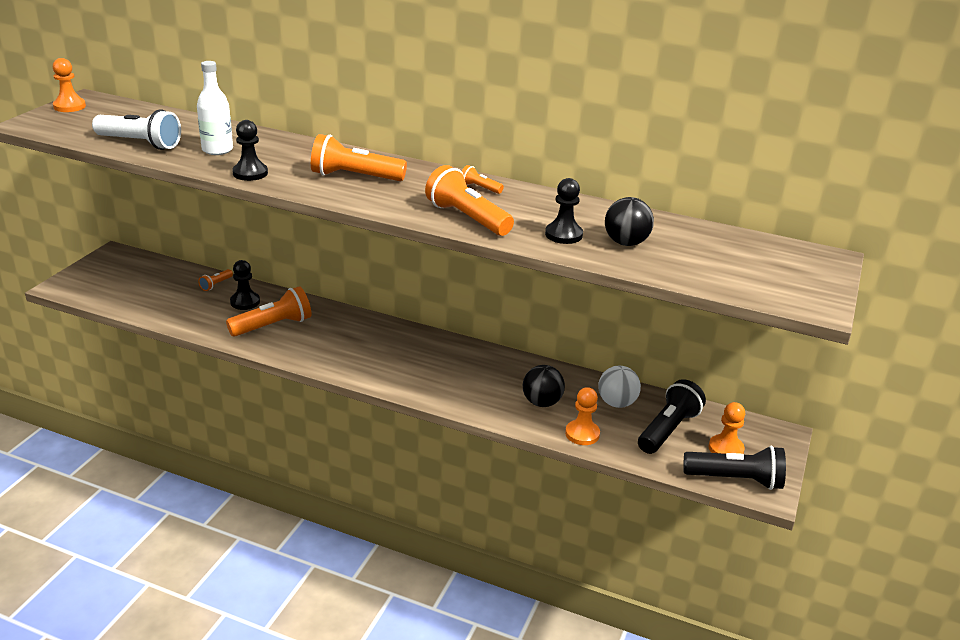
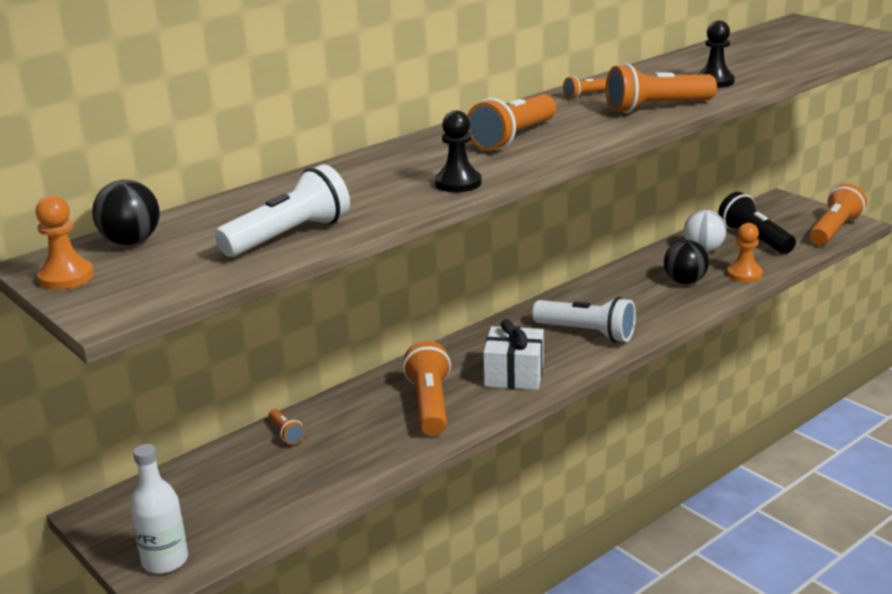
camera: 60 degrees left, 5 degrees down
white bottle [197,61,233,155] -> white bottle moved to [130,444,188,574]
black pawn [230,260,260,310] -> none
black ball [605,197,654,246] -> black ball moved to [92,180,160,245]
black flashlight [683,446,786,490] -> orange flashlight [809,184,867,245]
orange pawn [709,402,745,454] -> none
none -> white gift [483,319,544,390]
none -> white flashlight [532,297,636,342]

